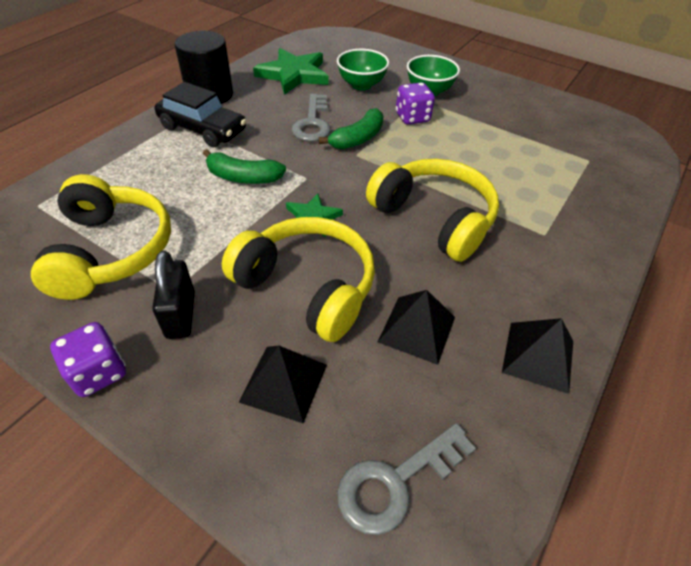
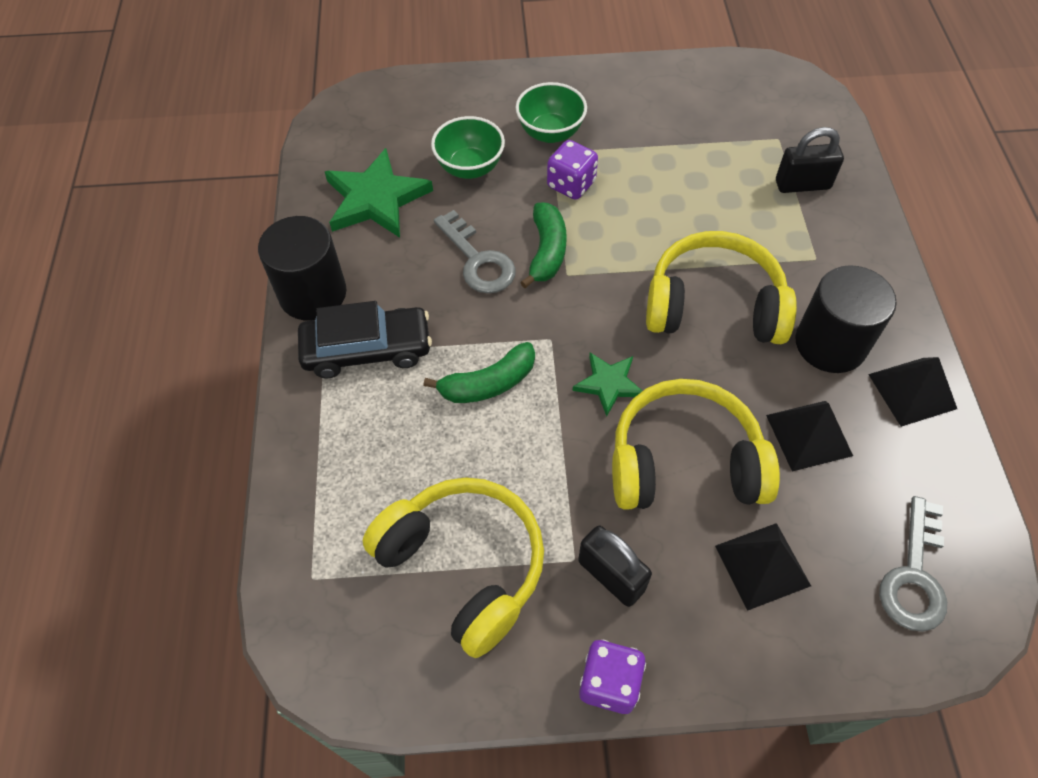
camera: 35 degrees left, 10 degrees up
none -> black padlock [776,127,844,193]
none -> black cylinder [795,265,897,373]

